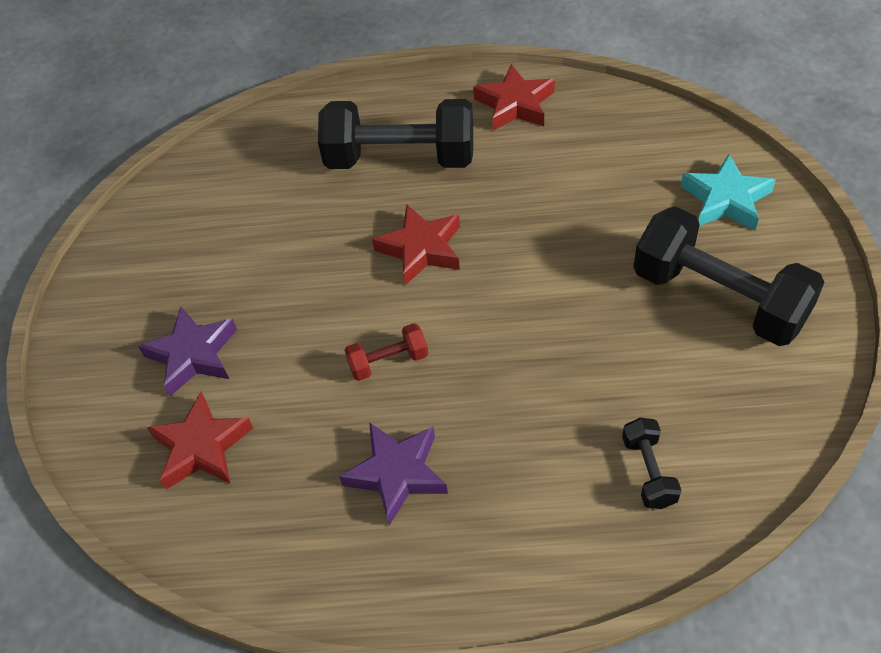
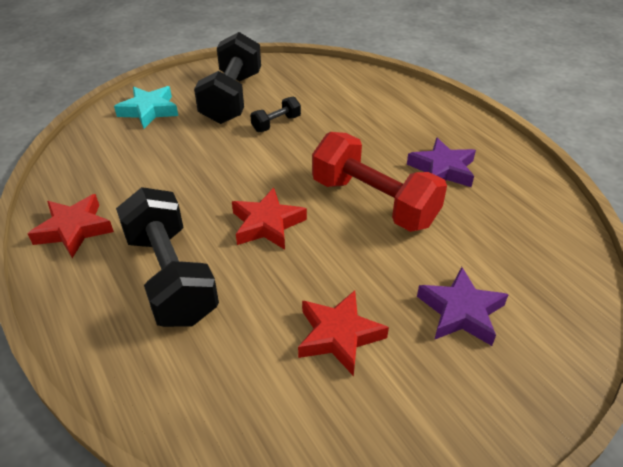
camera: 125 degrees left, 10 degrees down
red star [147,391,253,489] -> red star moved to [298,290,389,376]
red dumbbell [345,323,428,381] -> red dumbbell [312,132,447,232], size x2.20
black dumbbell [622,418,682,509] -> black dumbbell moved to [250,97,301,132]

